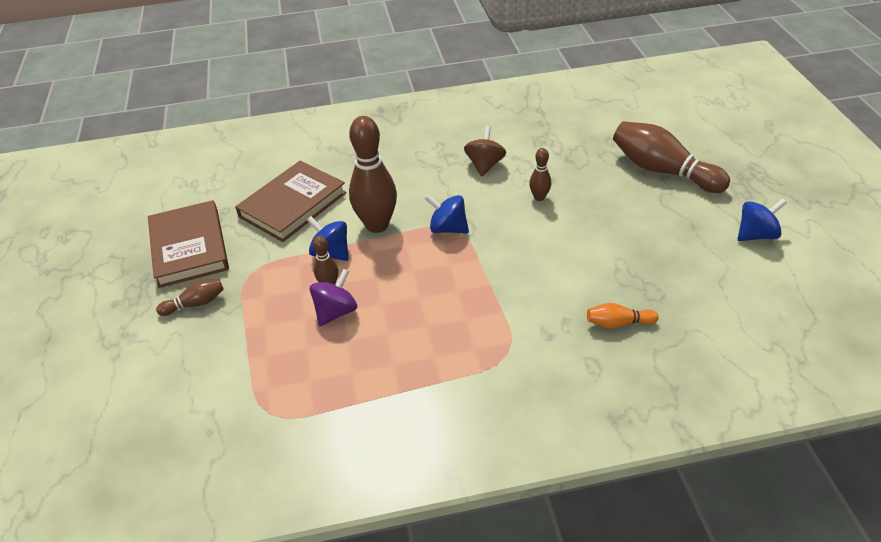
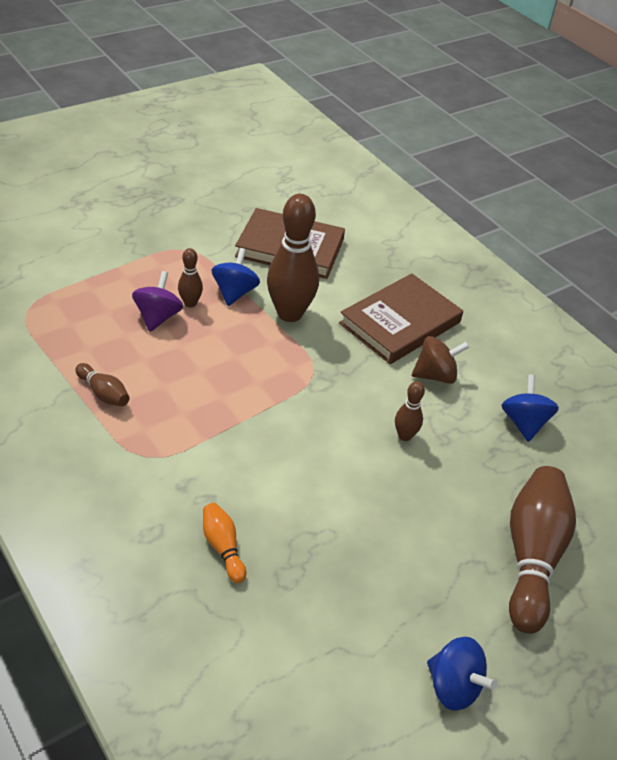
camera: 60 degrees right, 0 degrees up
brown book [148,200,229,288] -> brown book moved to [339,273,463,364]
brown bowling pin [156,279,224,316] -> brown bowling pin moved to [75,363,129,406]
purple spinning top [310,269,357,326] -> purple spinning top turned 90 degrees counterclockwise [132,271,183,332]
blue spinning top [424,194,469,233] -> blue spinning top moved to [501,375,559,442]

